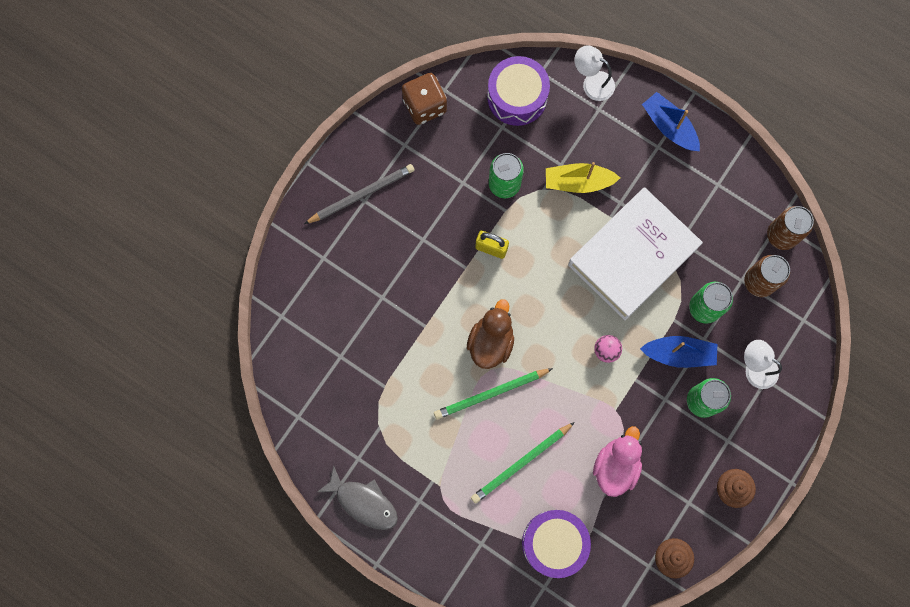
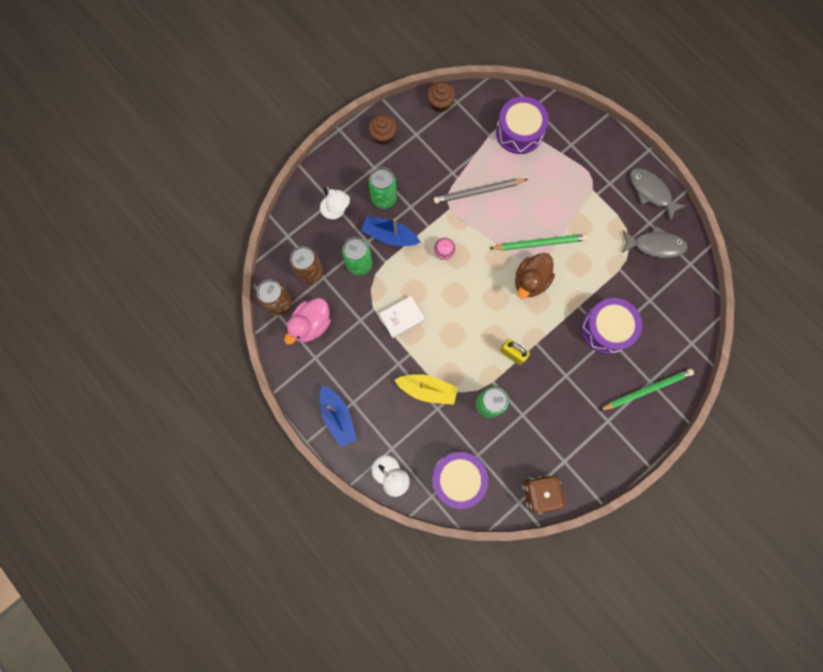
camera: 165 degrees left, 0 degrees up
grey pencil [304,164,414,224] -> grey pencil moved to [433,179,528,204]
green pencil [471,422,575,504] -> green pencil moved to [599,369,694,411]
white book [568,187,703,320] -> white book [379,296,425,338], size x0.43
pink duck [593,426,642,497] -> pink duck moved to [284,298,331,345]
none -> purple drum [581,298,642,354]
none -> grey fish [622,226,688,258]

